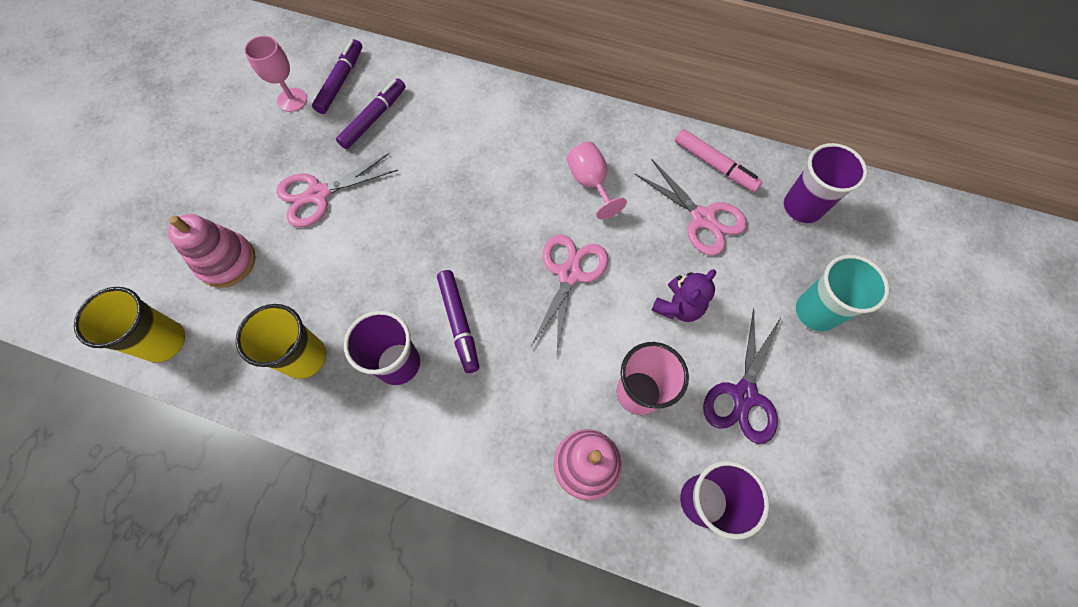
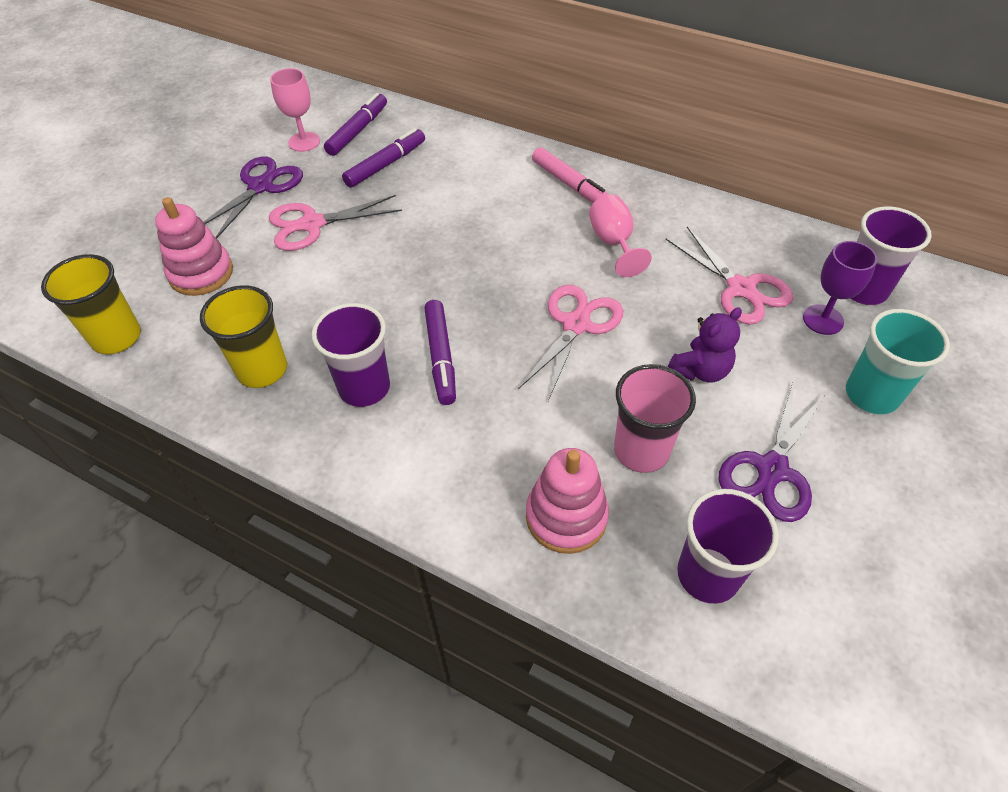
camera: 10 degrees right, 15 degrees down
pink marker [675,129,762,192] -> pink marker moved to [532,147,609,203]
none -> purple scissors [204,157,303,238]
none -> purple goblet [803,241,877,335]

